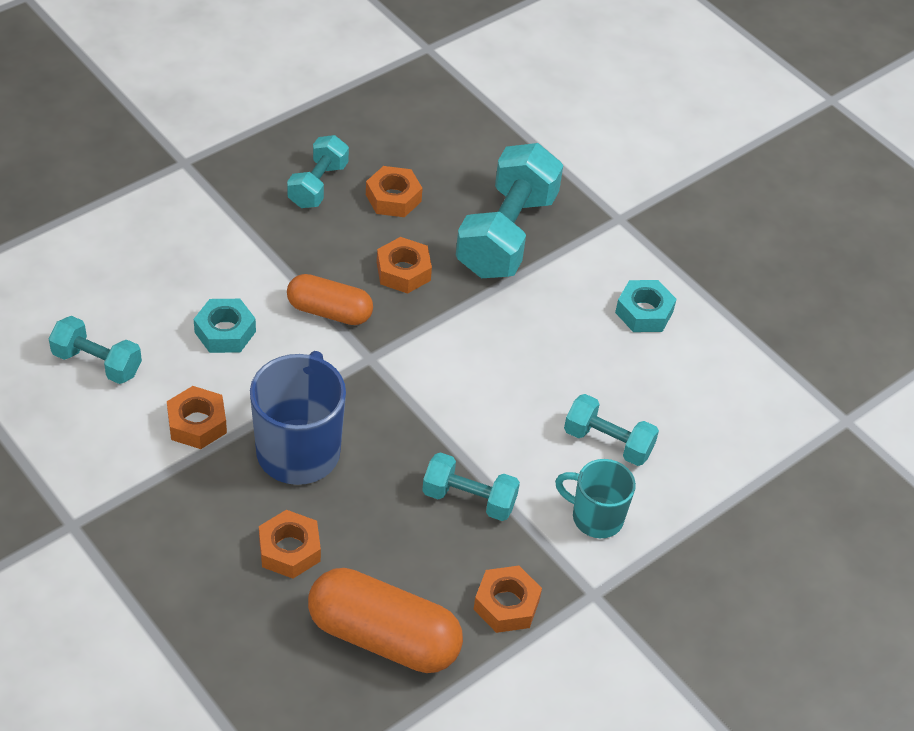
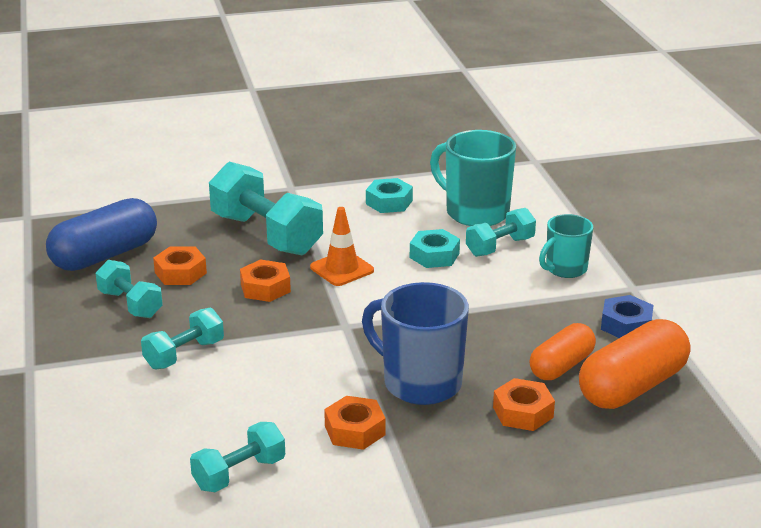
camera: 60 degrees left, 20 degrees down
turquoise nut [194,299,256,353] -> turquoise nut moved to [410,229,460,268]
orange capsule [287,274,373,325] -> orange capsule moved to [529,323,596,380]
turquoise dumbbell [422,452,520,521] -> turquoise dumbbell moved to [141,308,224,370]
orange nut [473,566,542,633] -> blue nut [601,295,654,338]
none -> blue capsule [46,198,157,271]
none -> orange traffic cone [310,207,374,286]
none -> turquoise mug [430,130,516,226]

